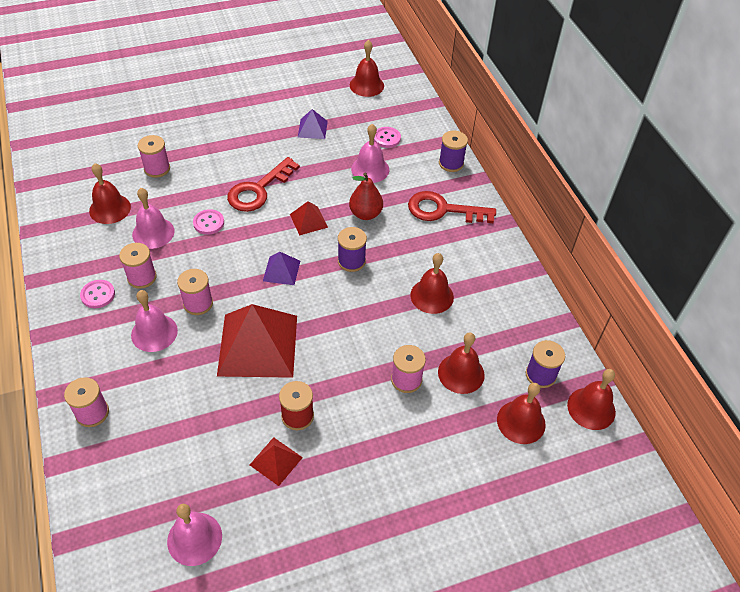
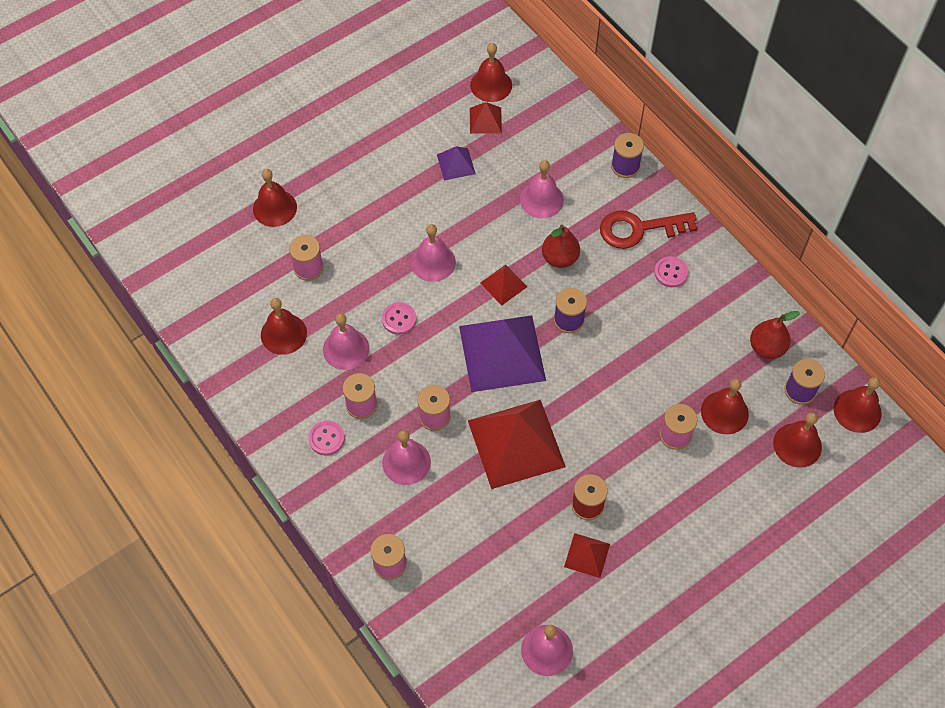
camera: 15 degrees left, 10 degrees up
red key [227,157,300,212] -> pink bell [411,224,456,282]
purple pyramid [263,252,300,285] -> purple pyramid [459,315,546,392], size x2.16
pink button [374,127,401,148] -> pink button moved to [654,256,689,288]
red bell [410,253,454,314] -> red bell moved to [253,169,297,227]
none -> red pyramid [470,102,502,134]
none -> red pear [750,311,800,359]

